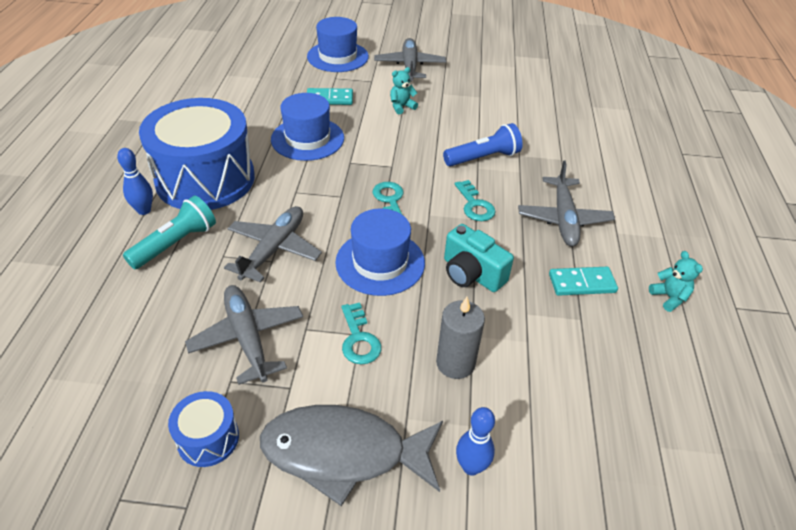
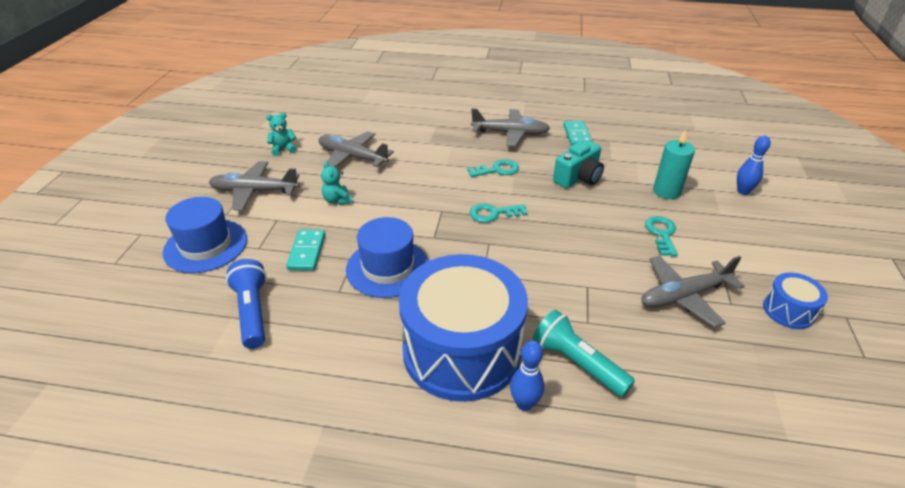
camera: 85 degrees left, 5 degrees down
grey plane [224,206,322,283] -> grey plane moved to [319,131,394,168]
grey fish [260,405,443,506] -> none
blue hat [335,208,425,296] -> none
turquoise key [341,303,381,365] -> turquoise key turned 75 degrees counterclockwise [645,216,678,256]
grey candle [436,297,485,379] -> turquoise candle [653,129,695,199]
blue flashlight [443,123,522,167] -> blue flashlight moved to [226,259,267,349]
turquoise teddy bear [649,251,703,312] -> turquoise teddy bear moved to [266,112,297,156]

